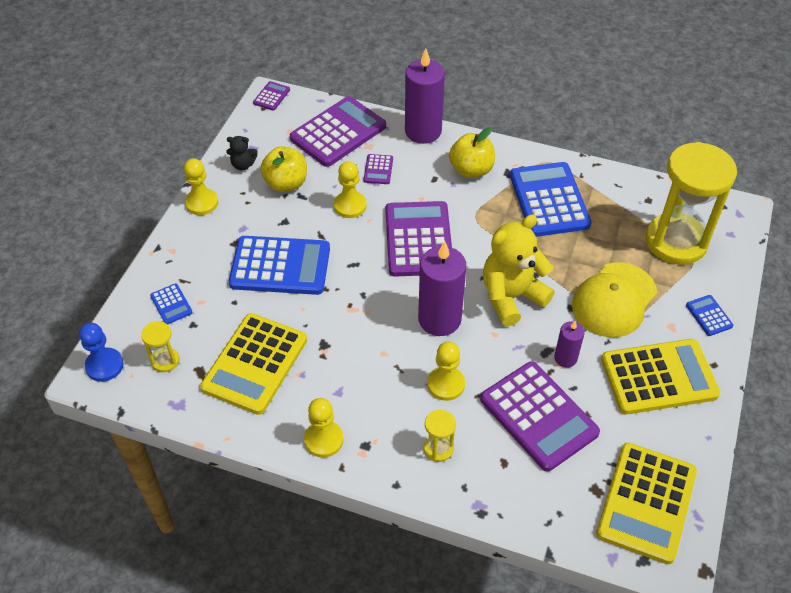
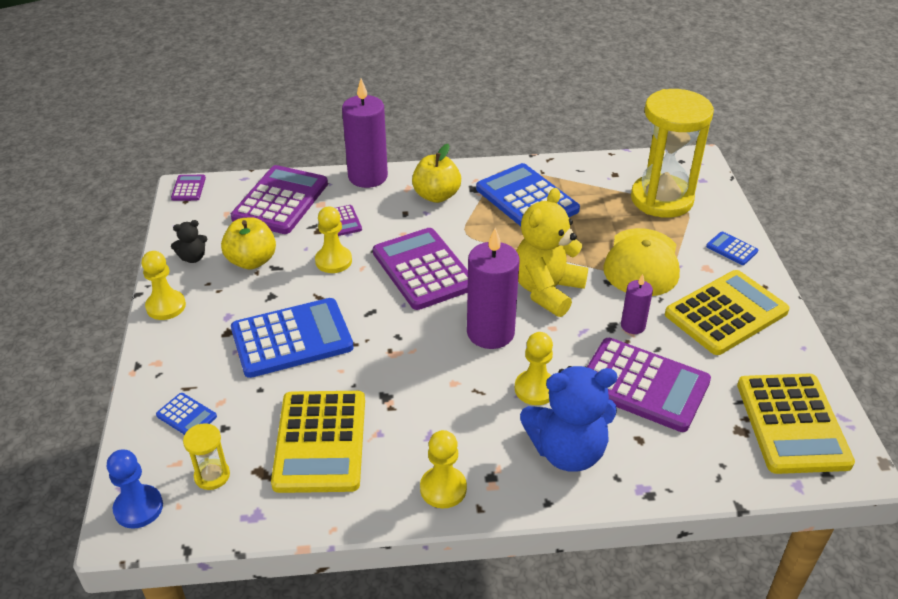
camera: 25 degrees left, 10 degrees down
yellow hourglass [424,410,456,462] -> blue teddy bear [520,366,617,472]

